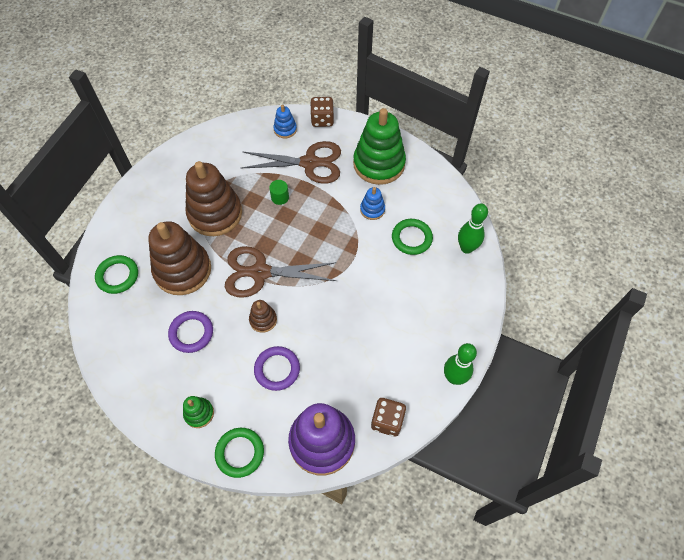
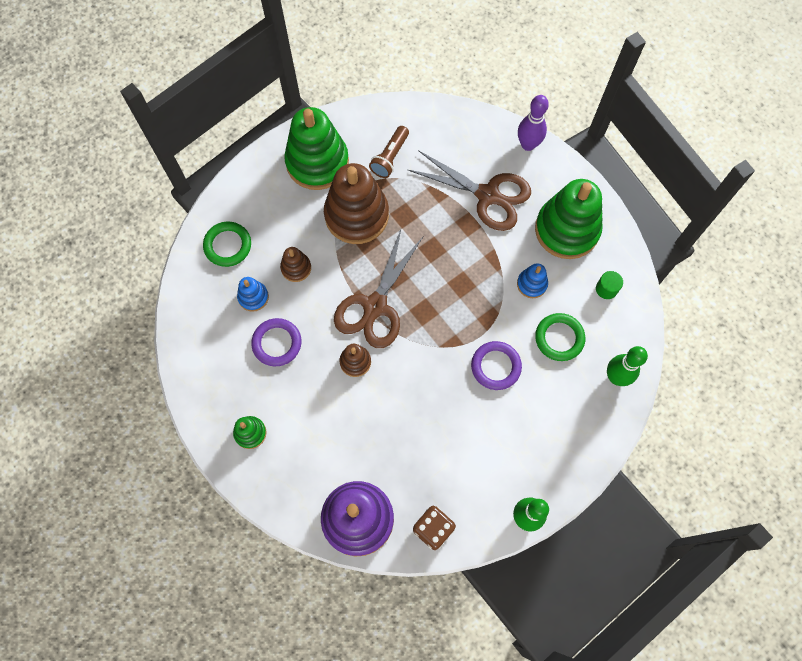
camera: 25 degrees right, 10 degrees up
brown stacking toy [148,221,211,295] -> brown stacking toy [280,247,311,282], size x0.46
green ring [215,428,264,478] -> none
brown scissors [225,246,336,298] -> brown scissors turned 90 degrees counterclockwise [334,230,423,348]
purple ring [254,346,300,391] -> purple ring moved to [471,341,522,390]
green cylinder [269,180,289,205] -> green cylinder moved to [596,271,623,299]
blue stacking toy [273,105,297,138] -> blue stacking toy moved to [237,277,269,312]
brown dice [310,97,334,127] -> purple bowling pin [518,95,549,151]
none -> green stacking toy [284,107,349,190]
none -> brown flashlight [369,126,409,178]

